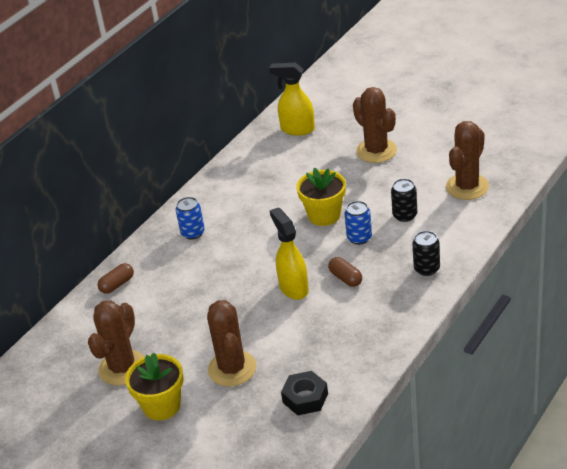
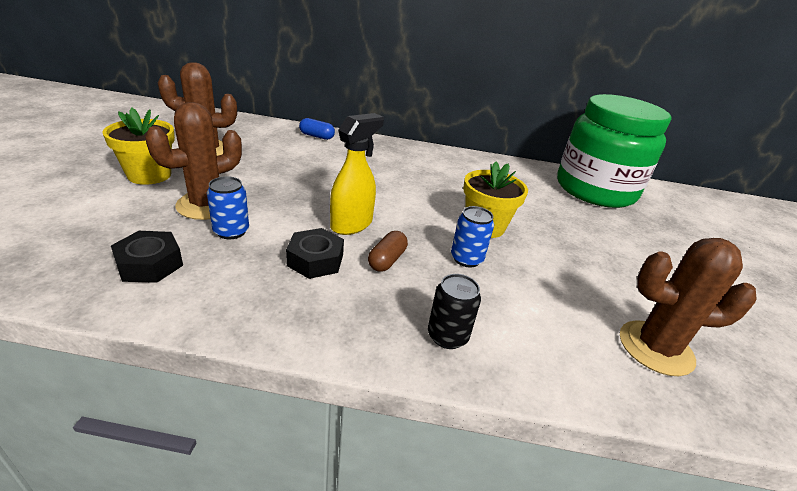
camera: 55 degrees right, 5 degrees down
brown capsule [98,263,134,294] -> blue capsule [299,118,335,140]
blue can [176,197,205,239] -> blue can moved to [207,176,249,239]
yellow spray bottle [269,63,315,136] -> green jar [557,94,672,208]
brown cactus [353,87,397,163] -> none
black can [391,179,417,222] -> none
none -> black nut [286,228,344,279]

